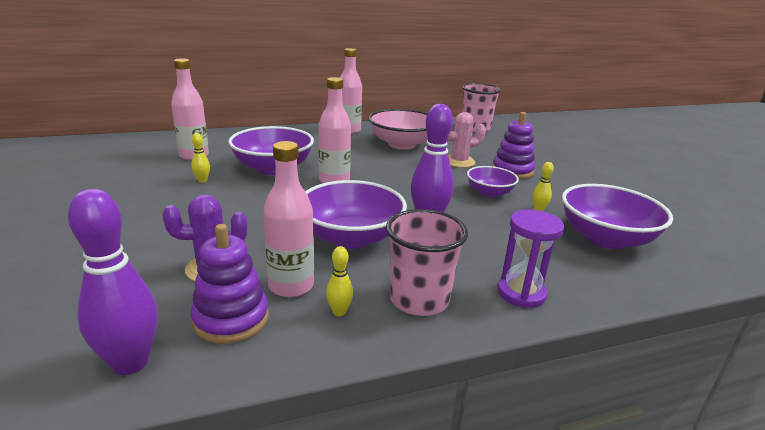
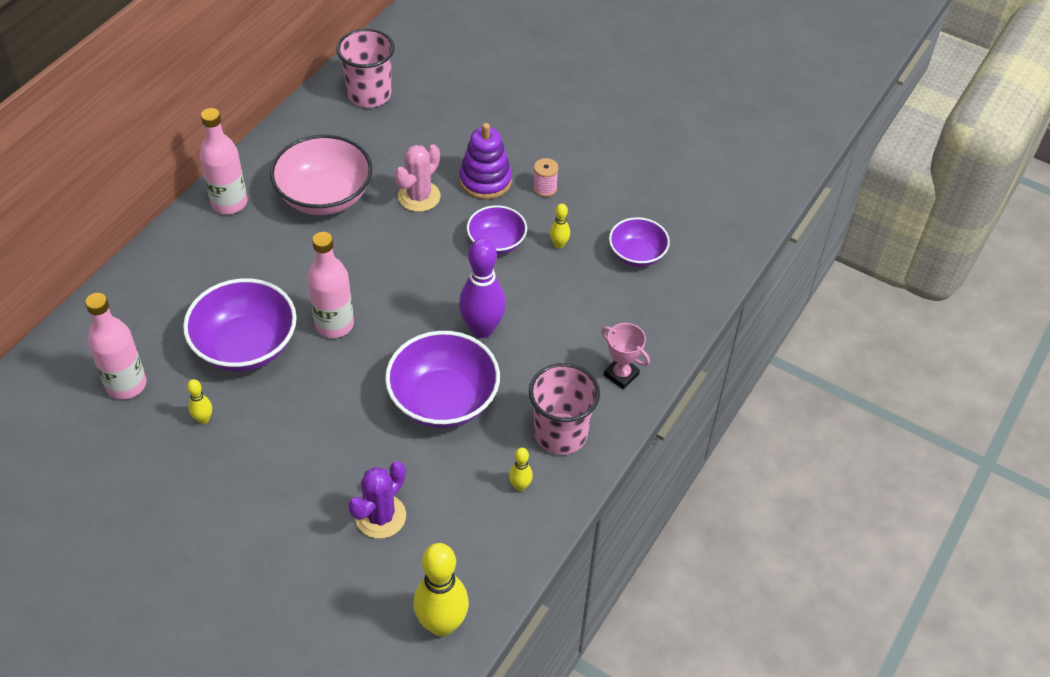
camera: 40 degrees left, 25 degrees up
purple bowling pin [68,189,158,375] -> yellow bowling pin [414,543,469,637]
purple stacking toy [191,224,269,344] -> none
pink bottle [263,141,314,297] -> none
purple hourglass [497,209,564,308] -> pink trophy [601,323,650,389]
purple bowl [562,184,673,249] -> purple bowl [609,217,670,267], size x0.59
none -> pink spool [533,158,558,197]

